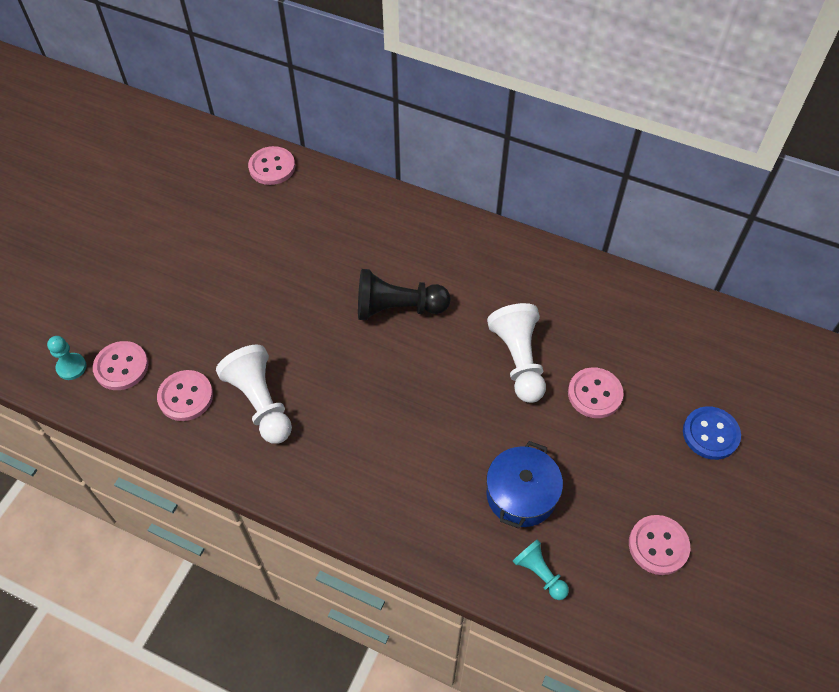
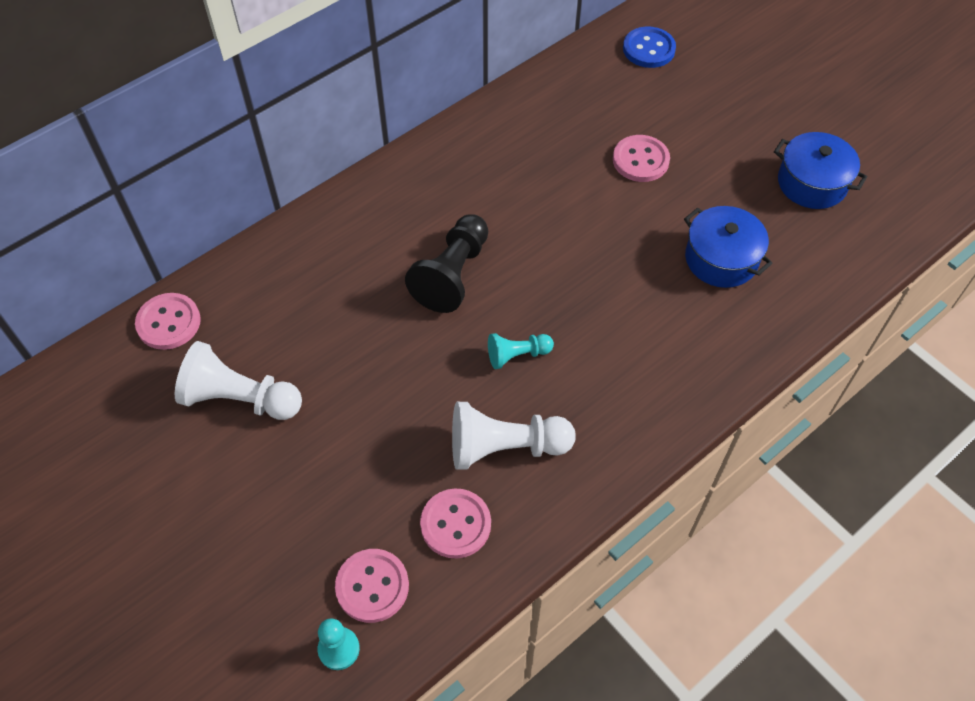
camera: 65 degrees left, 0 degrees up
white pawn [487,303,546,403] -> white pawn moved to [175,341,302,420]
turquoise pawn [513,539,569,600] -> turquoise pawn moved to [488,333,554,369]
pink button [629,515,690,575] -> blue pot [774,132,867,209]
blue button [683,406,741,460] -> blue button moved to [623,27,676,68]

